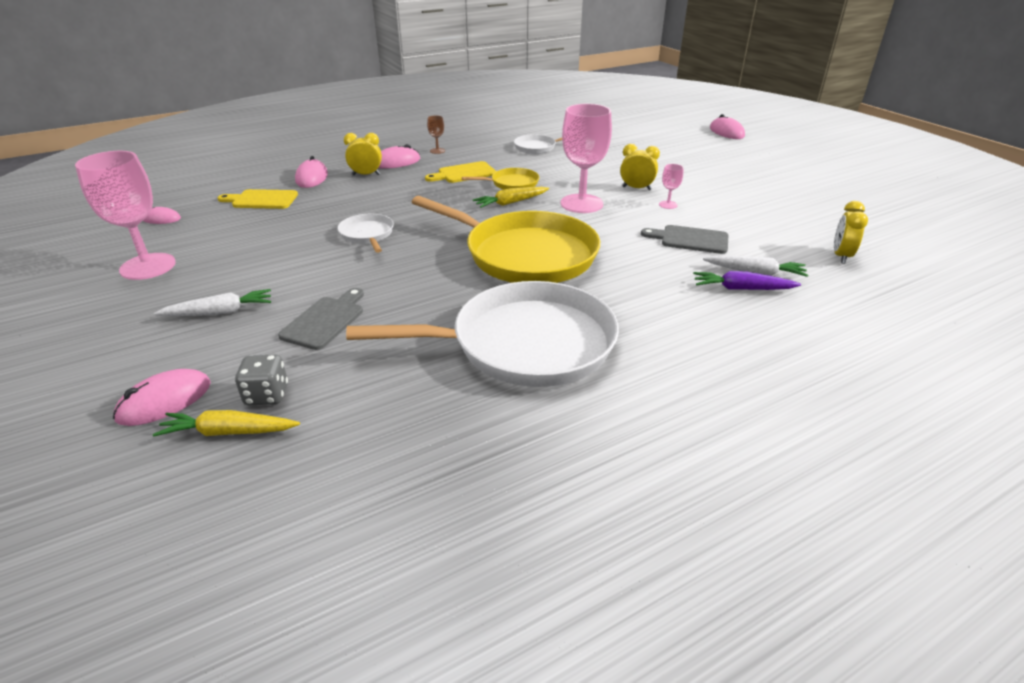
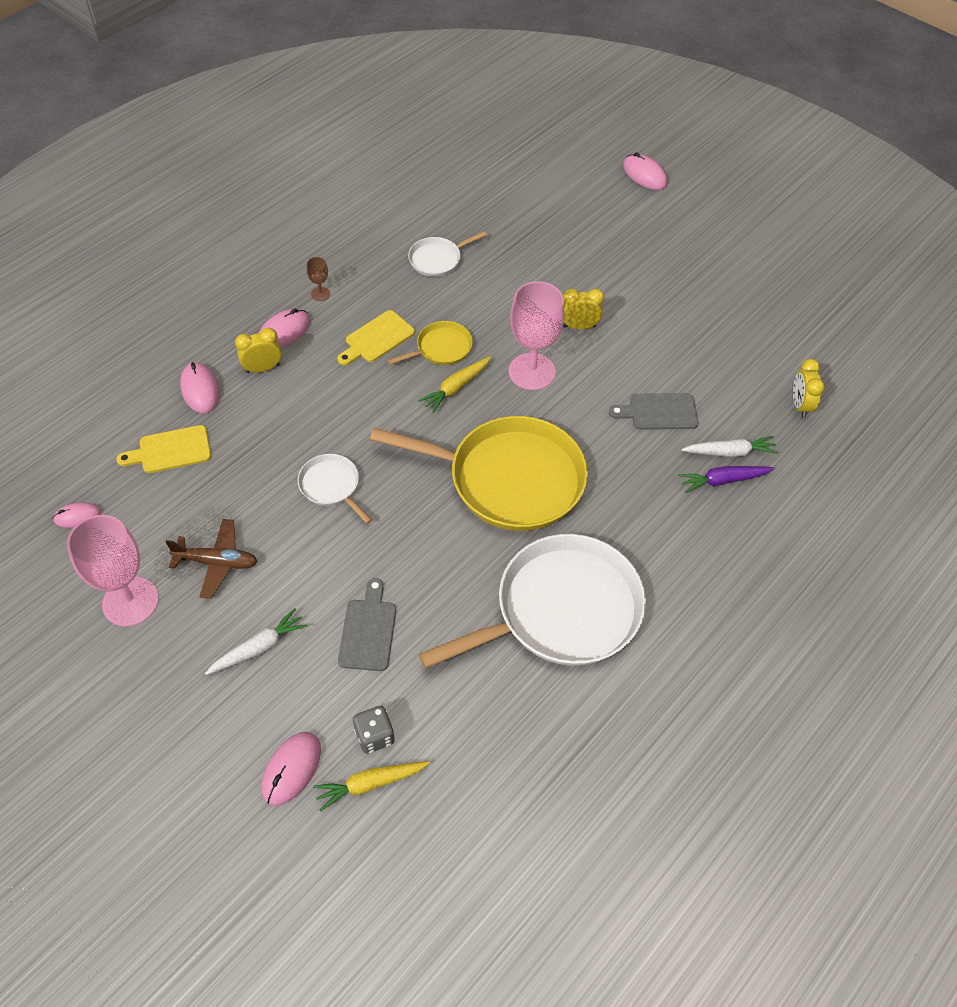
camera: 20 degrees left, 20 degrees up
pink goblet [659,164,683,209] -> none
none -> brown plane [166,519,258,599]

